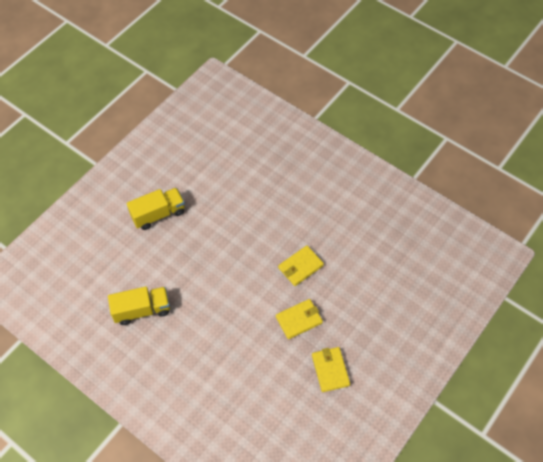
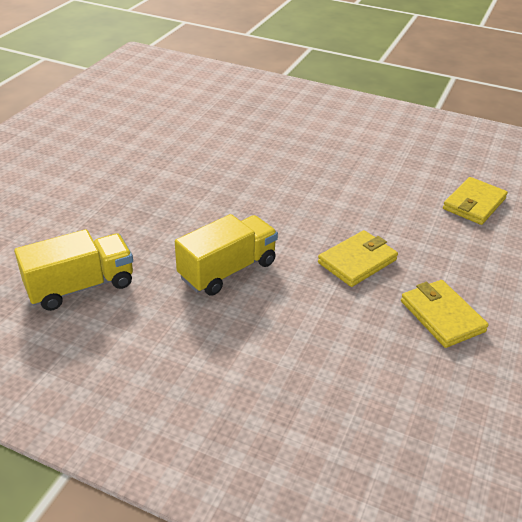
camera: 15 degrees left, 20 degrees down
yellow truck [127,188,185,230] -> yellow truck moved to [175,214,278,296]
yellow wallet [278,245,324,286] -> yellow wallet moved to [443,177,508,225]

